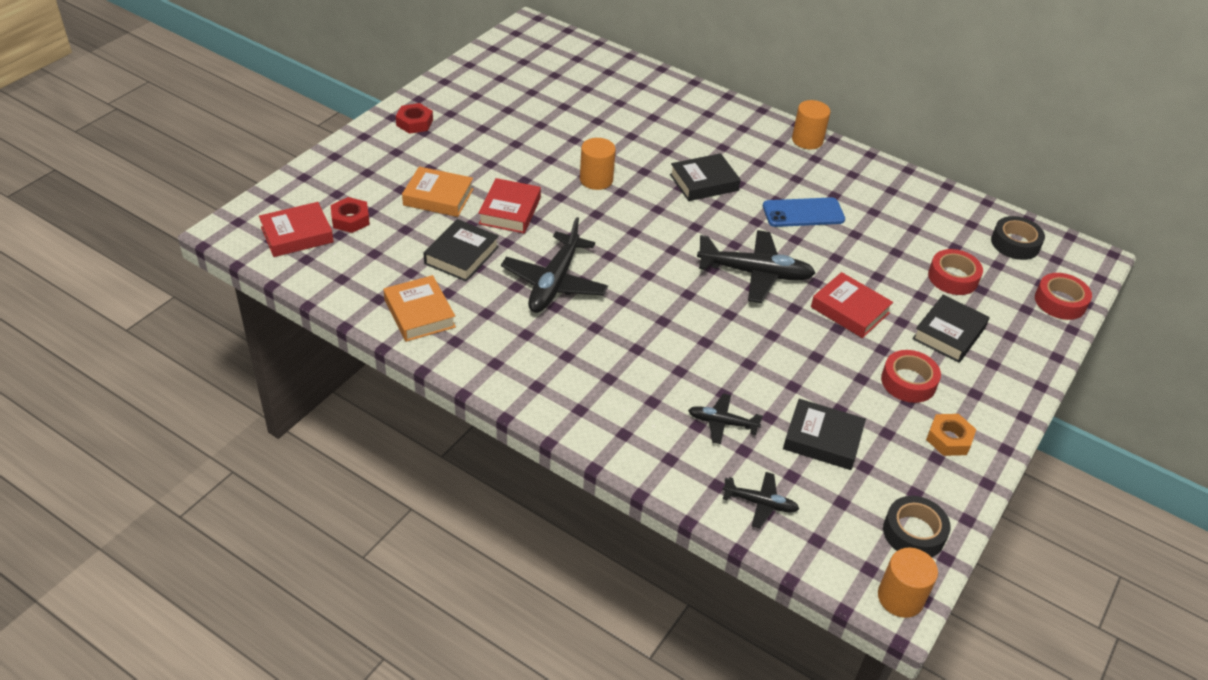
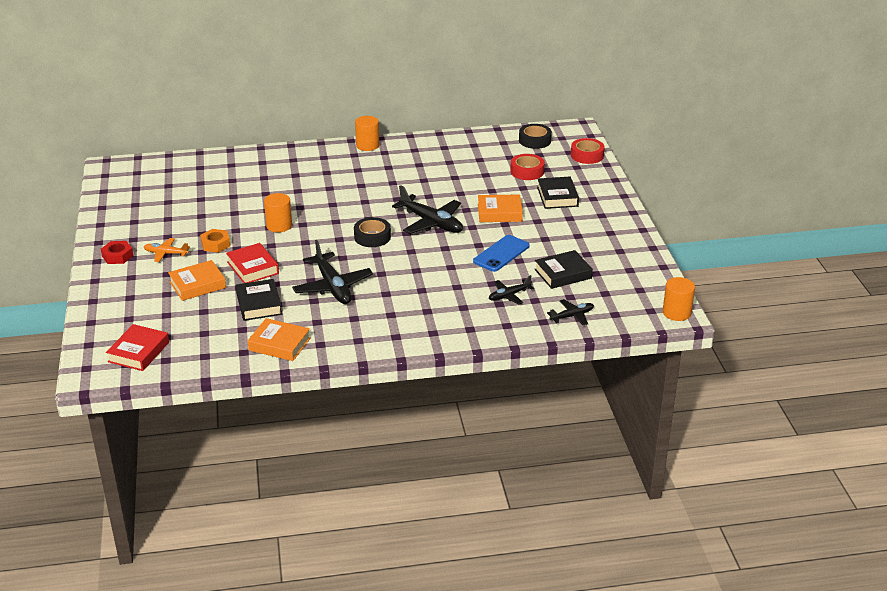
camera: 40 degrees left, 10 degrees down
red nut [331,197,370,233] -> none
black book [670,153,741,201] -> none
black plane [697,230,815,303] -> black plane turned 75 degrees clockwise [392,185,463,234]
blue phone [763,197,845,227] -> blue phone moved to [473,235,530,272]
red book [811,272,893,338] -> orange book [478,195,523,222]
red tape [881,350,941,403] -> none
black tape [883,496,951,557] -> black tape moved to [354,217,391,247]
orange nut [926,414,976,456] -> orange nut moved to [200,229,230,253]
none -> orange plane [144,238,190,262]

